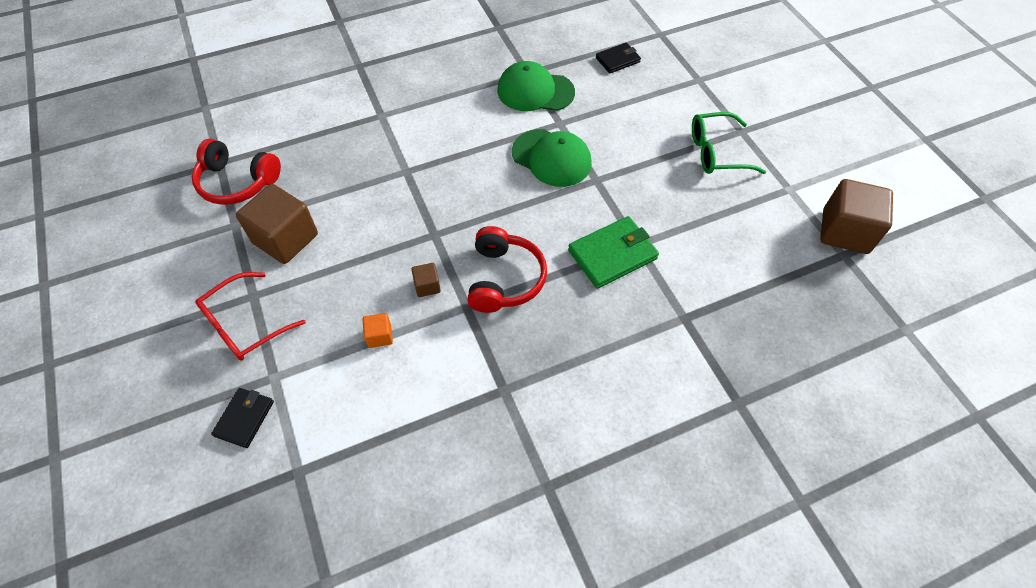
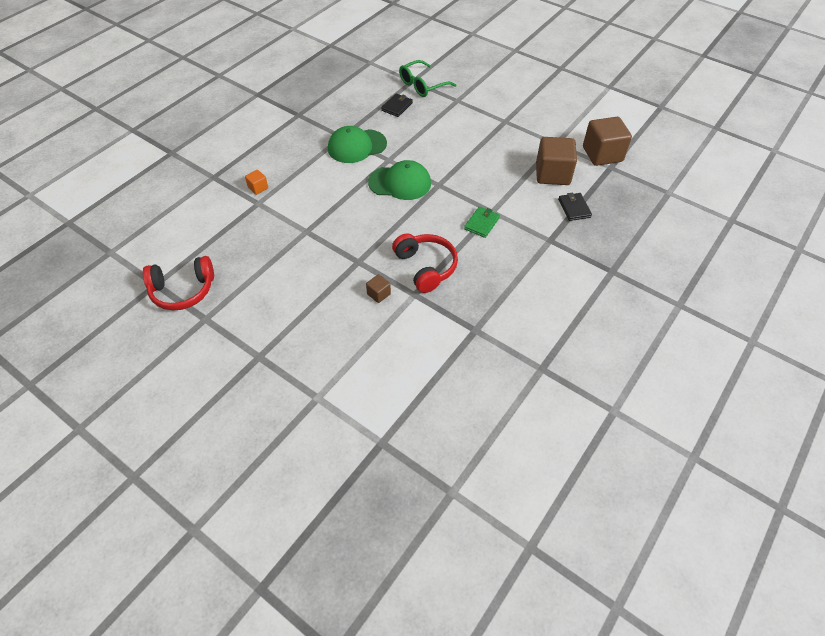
camera: 30 degrees left, 5 degrees down
red glasses [195,272,306,361] -> none
black wallet [211,388,274,448] -> black wallet moved to [558,193,592,221]
brown cube [236,184,318,264] -> brown cube moved to [536,137,577,185]
orange cube [362,313,393,348] -> orange cube moved to [245,170,268,195]
green wallet [568,216,659,289] -> green wallet [464,206,500,238], size x0.62
green glasses [692,112,766,174] -> green glasses moved to [399,60,456,97]

